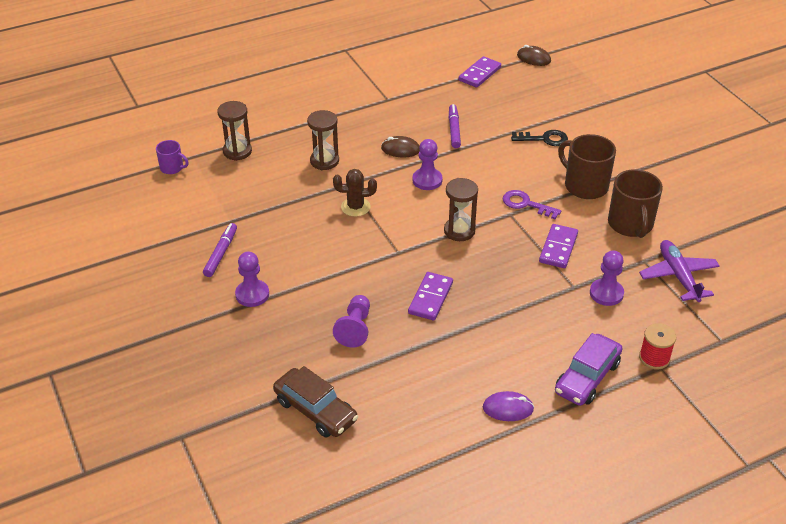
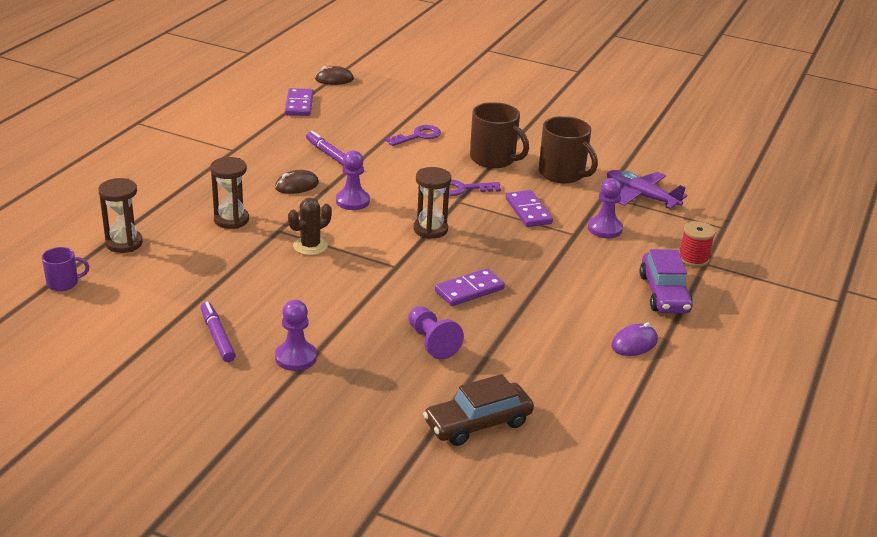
camera: 40 degrees left, 10 degrees down
brown car [273,366,358,438] -> brown car turned 150 degrees clockwise [423,374,534,446]
purple domino [408,272,453,320] -> purple domino turned 75 degrees clockwise [435,268,505,306]
black key [511,130,568,146] -> purple key [385,125,441,146]
brown mug [558,134,616,199] -> brown mug turned 150 degrees counterclockwise [470,102,529,168]

